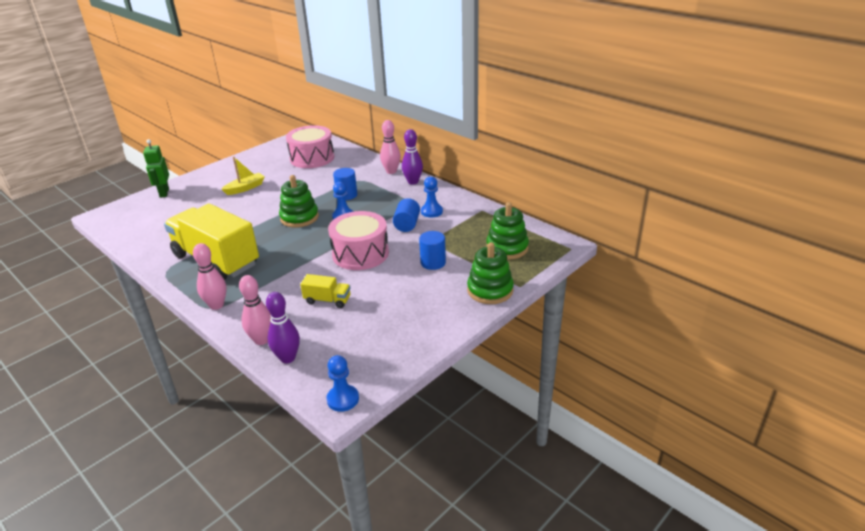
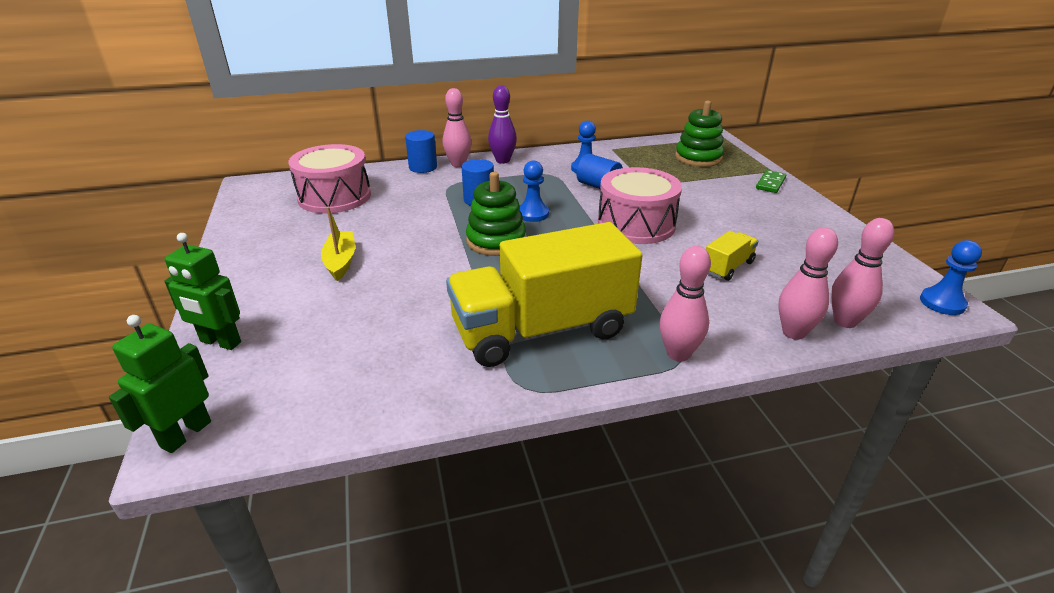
camera: 60 degrees left, 0 degrees up
purple bowling pin [266,292,300,363] -> pink bowling pin [831,218,894,328]
blue cylinder [419,231,446,270] -> blue cylinder moved to [405,130,437,173]
green stacking toy [467,242,514,304] -> green domino [756,170,786,193]
none -> green robot [109,315,211,453]

